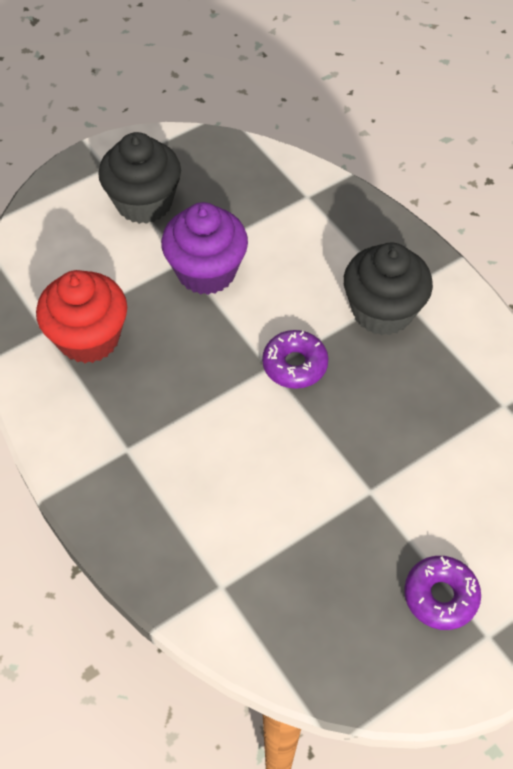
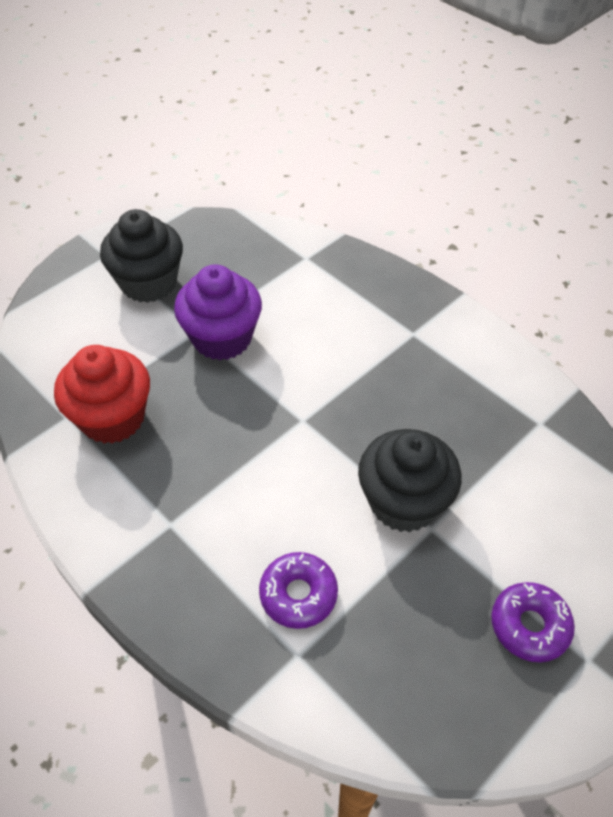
camera: 10 degrees left, 5 degrees down
purple donut [262,330,328,389] -> purple donut moved to [259,552,338,629]
black cupcake [344,242,433,335] -> black cupcake moved to [358,429,462,532]

